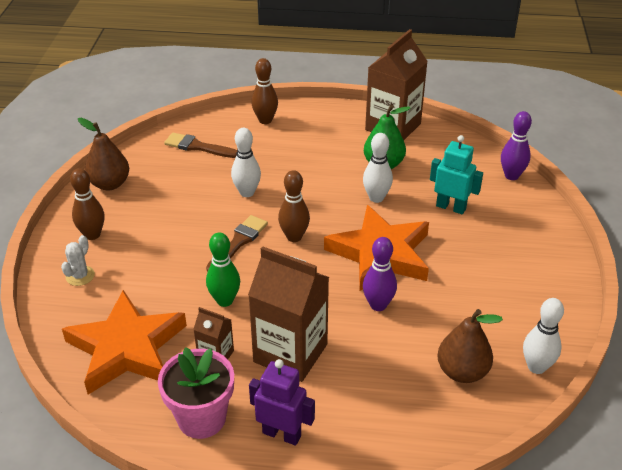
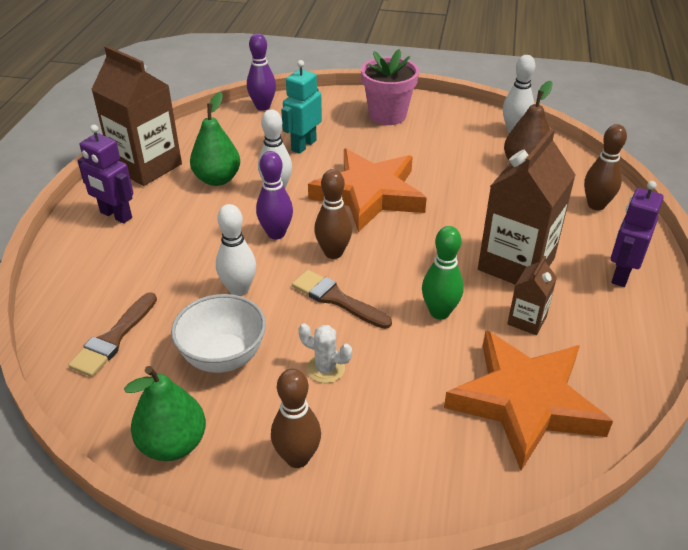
camera: 85 degrees left, 0 degrees up
white cactus [61,235,95,286] -> white cactus moved to [298,323,352,383]
brown pear [78,118,129,190] -> green pear [124,366,206,461]
pink flower pot [158,347,234,439] -> pink flower pot moved to [361,49,419,125]
brown bowling pin [251,58,278,124] -> brown bowling pin moved to [584,124,627,210]
purple bowling pin [363,237,397,311] -> purple bowling pin moved to [256,151,293,239]
none -> purple robot [77,125,133,224]
none -> white bowl [171,294,266,373]

